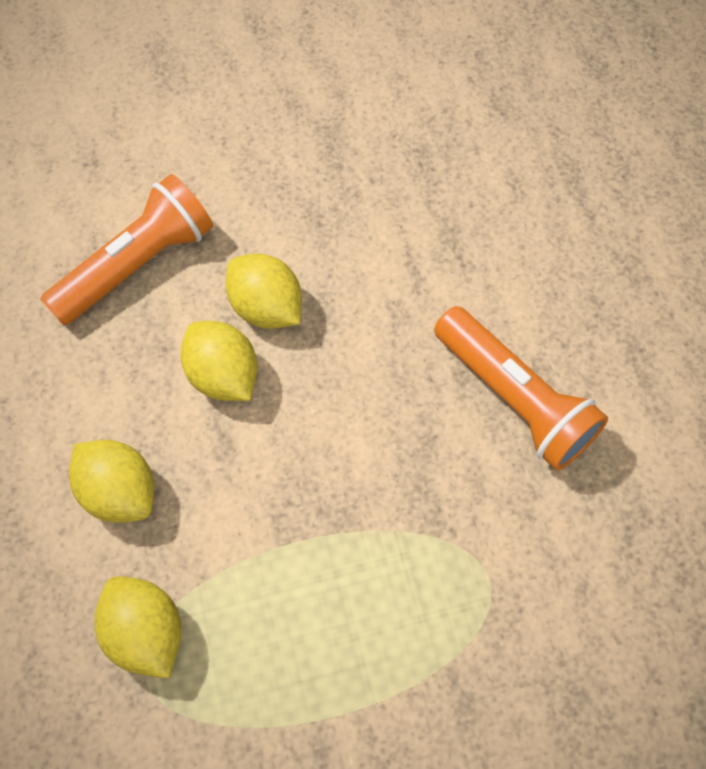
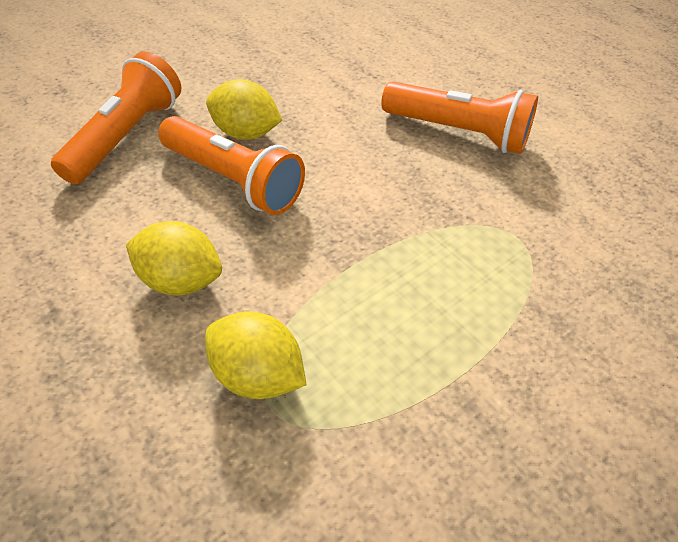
camera: 25 degrees left, 15 degrees down
yellow lemon [180,321,258,401] -> orange flashlight [158,116,305,215]

